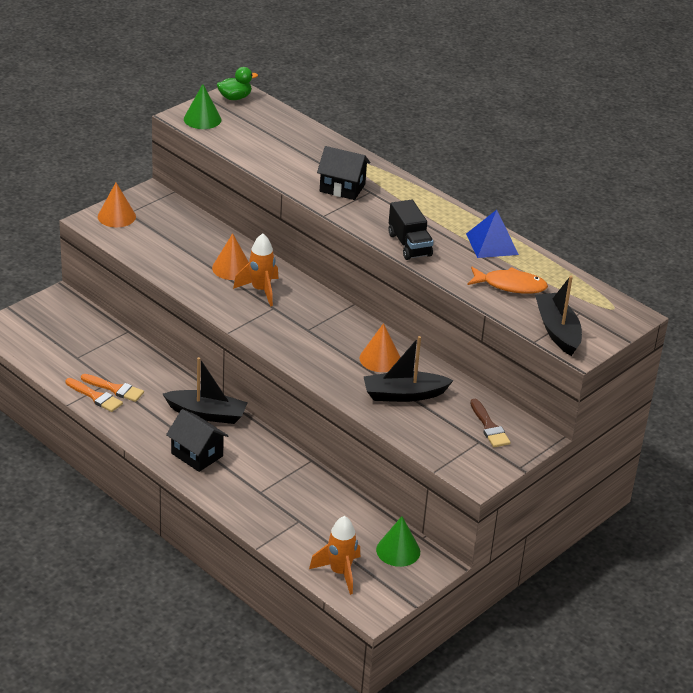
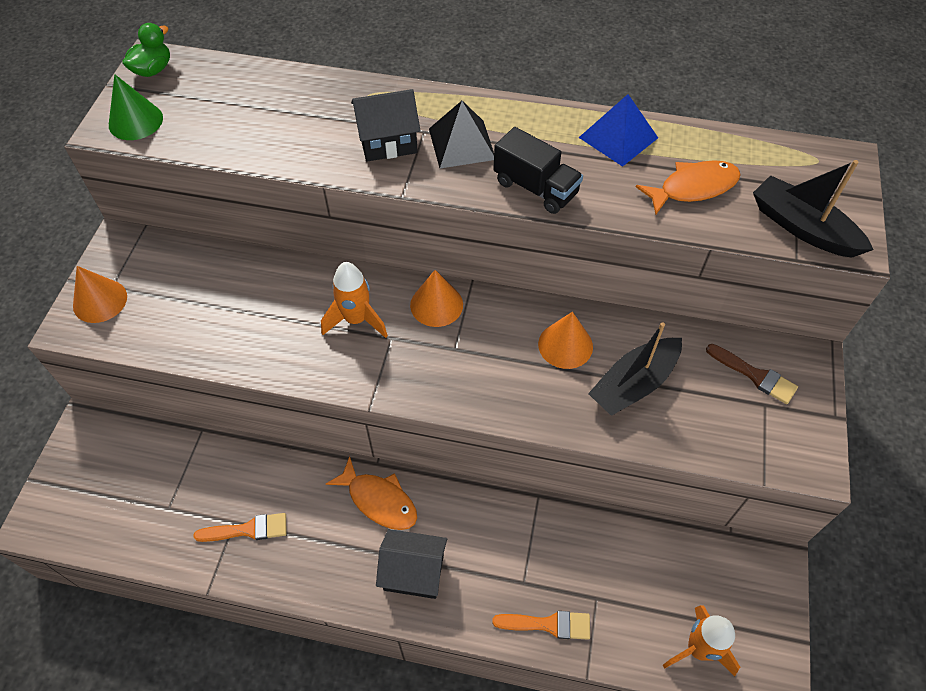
camera: 30 degrees left, 20 degrees up
orange brush [65,378,123,412] -> orange brush moved to [492,611,590,640]
black boat [163,357,248,424] -> orange fish [326,456,417,530]
orange cone [212,233,249,280] -> orange cone moved to [410,270,463,327]
green cone [376,516,420,567] -> none
none -> black pyramid [429,101,494,168]

